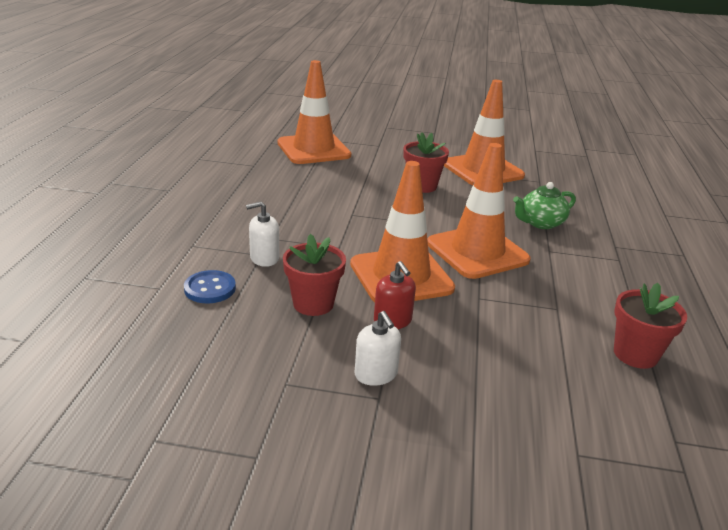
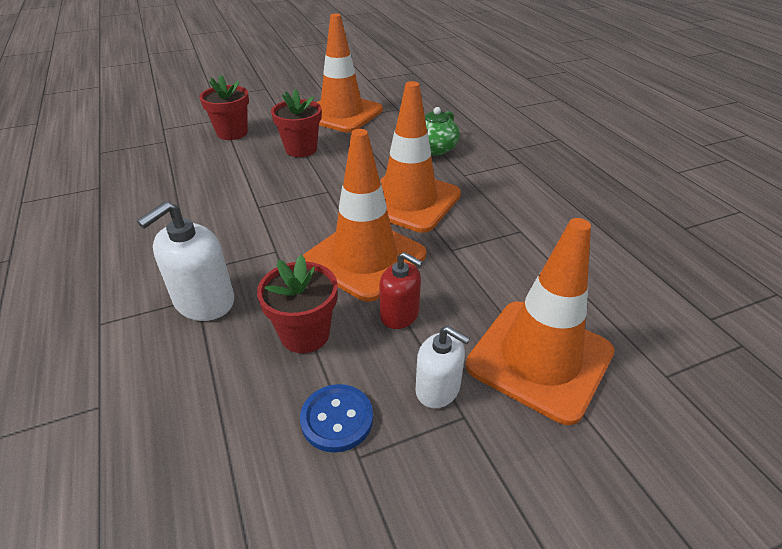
camera: 30 degrees left, 10 degrees up
blue button [184,270,236,303] -> blue button moved to [300,384,373,453]
white soap dispenser [246,201,279,267] -> white soap dispenser [137,201,234,321], size x1.53
orange traffic cone [278,60,351,164] -> orange traffic cone moved to [466,218,614,425]
red flower pot [614,283,687,369] -> red flower pot moved to [200,75,249,140]

